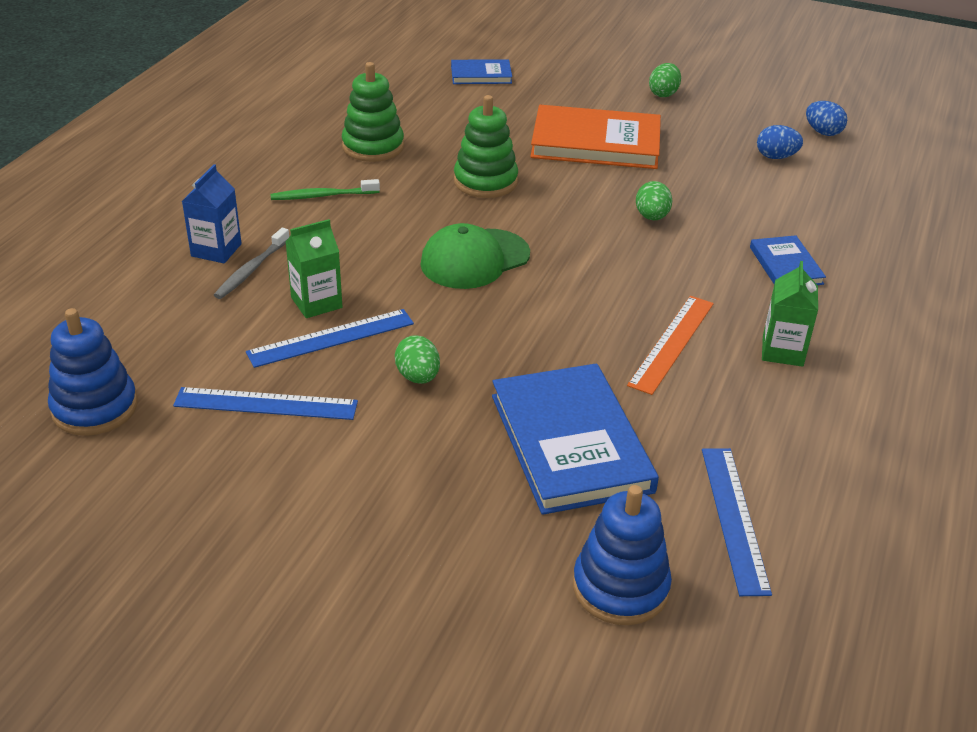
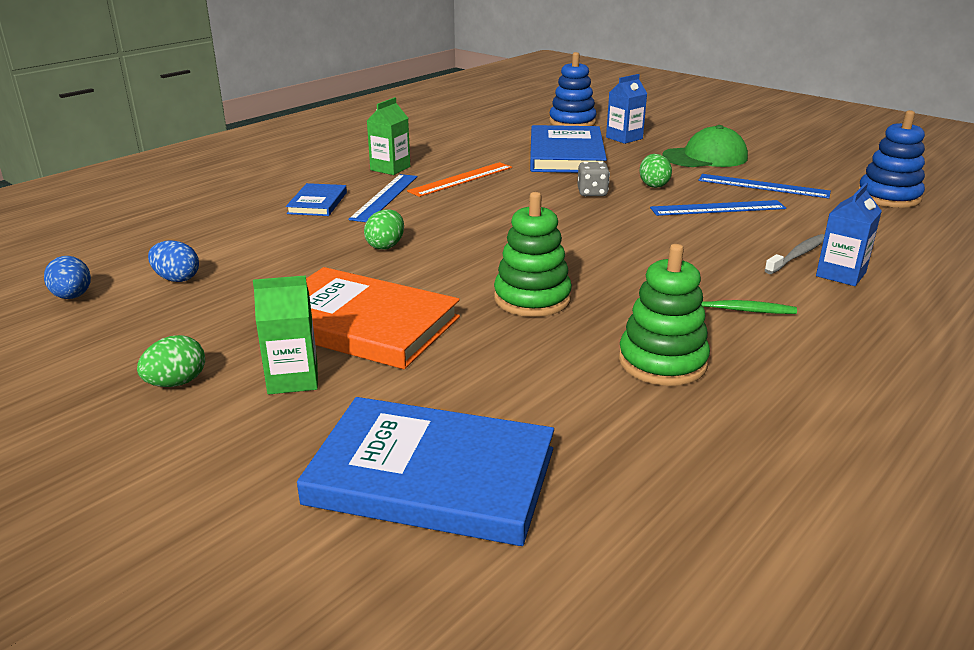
camera: 160 degrees left, 10 degrees down
green carton [285,219,343,318] -> green carton moved to [253,275,318,394]
green cap [420,223,530,289] -> green cap moved to [662,125,748,167]
blue book [451,59,512,84] -> blue book [297,397,554,546], size x1.93
blue ruler [702,448,772,596] -> blue ruler moved to [348,174,418,222]
none -> grey dice [577,162,610,197]
none -> blue carton [606,74,647,144]

